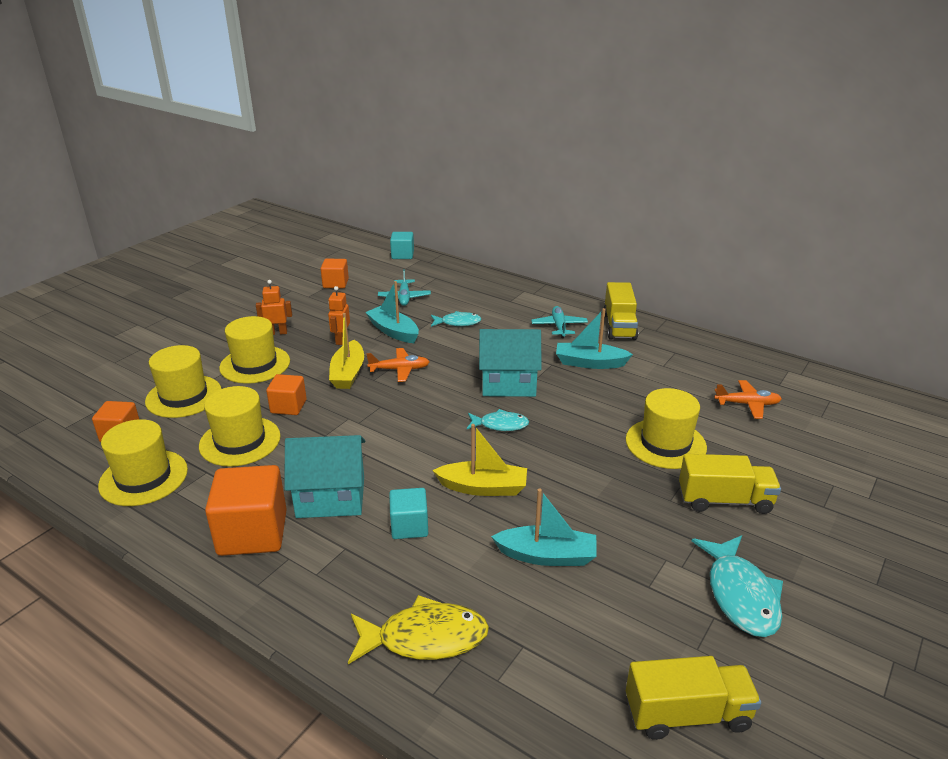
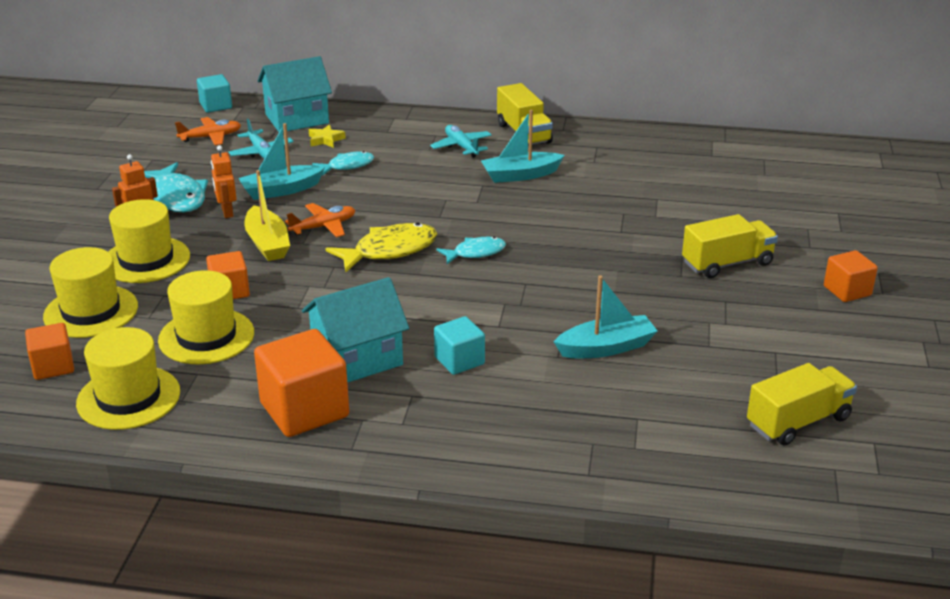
camera: 25 degrees left, 0 degrees up
orange cube [321,259,349,288] -> orange cube moved to [824,250,878,302]
yellow fish [348,595,489,664] -> yellow fish moved to [325,223,437,273]
turquoise boat [365,281,419,343] -> turquoise boat turned 45 degrees counterclockwise [238,123,325,200]
yellow boat [432,424,527,496] -> none
turquoise house [479,329,542,397] -> turquoise house moved to [257,56,332,132]
yellow hat [626,388,707,469] -> none
turquoise fish [692,535,783,637] -> turquoise fish moved to [144,162,208,212]
orange plane [714,380,782,419] -> orange plane moved to [175,117,241,145]
none -> yellow star [309,124,346,148]

